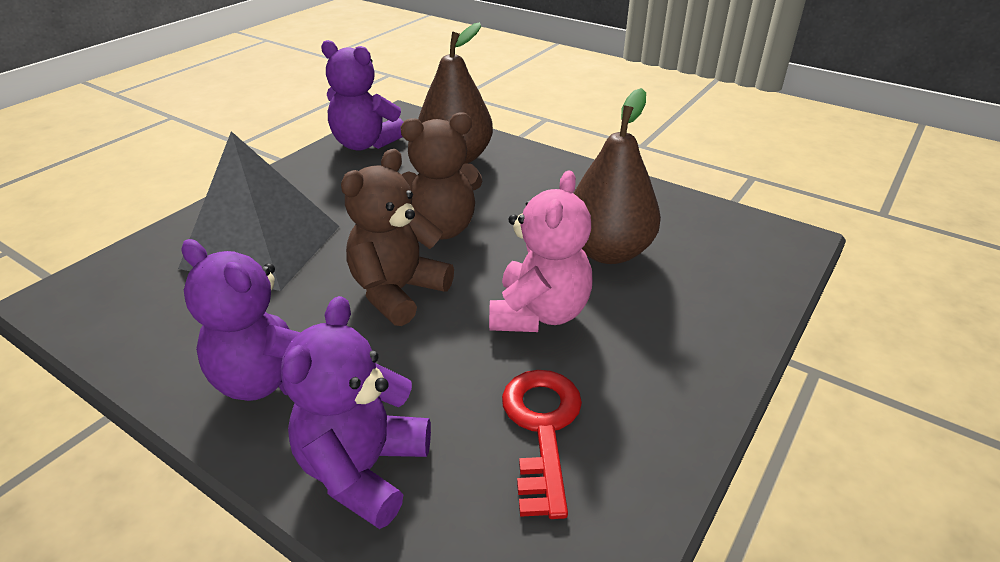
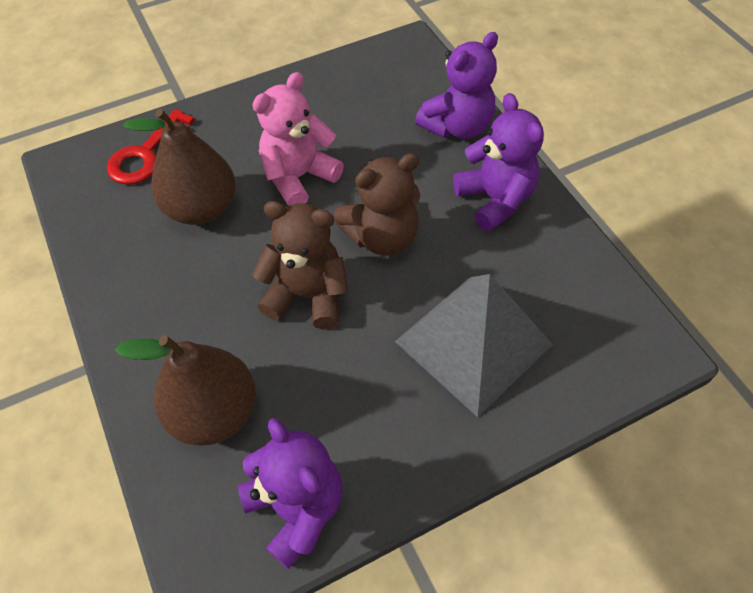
camera: 150 degrees left, 20 degrees up
red key [502,370,582,519] -> red key moved to [107,109,195,185]

